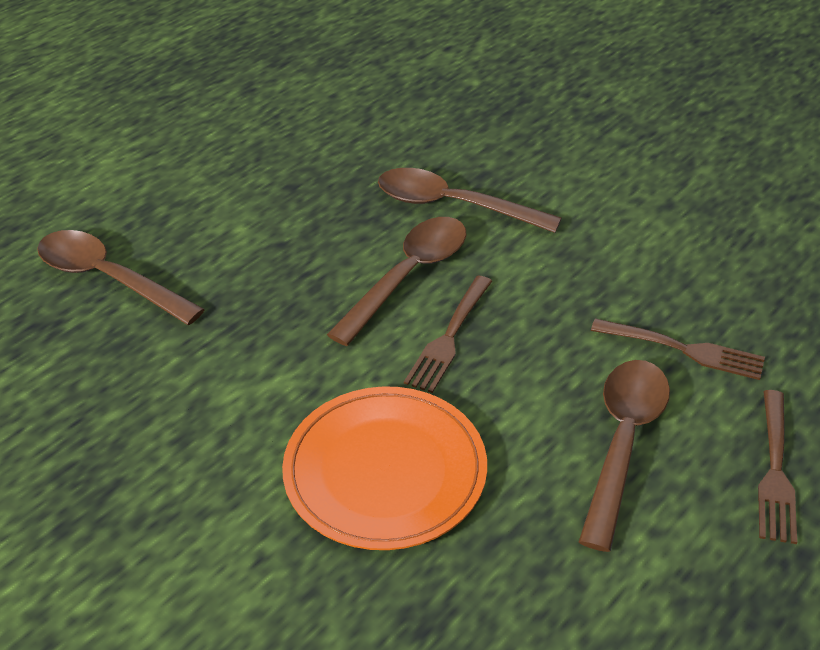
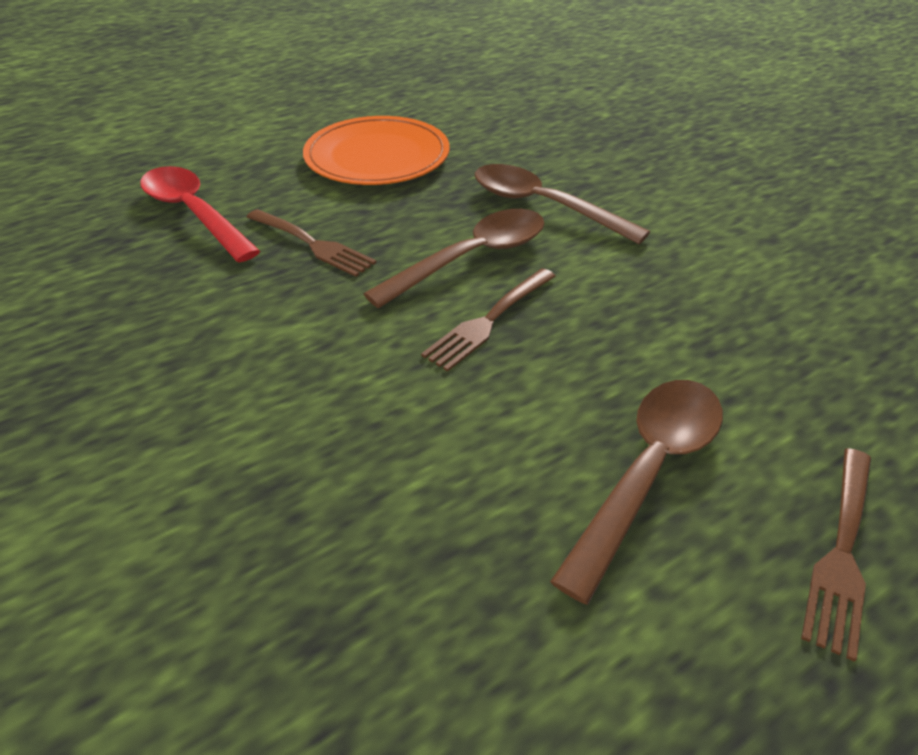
camera: 15 degrees right, 0 degrees up
brown spoon [37,230,205,325] -> red spoon [140,166,260,262]
orange plate [282,386,487,550] -> orange plate moved to [303,116,450,185]
brown fork [591,318,765,380] -> brown fork moved to [247,209,377,277]

